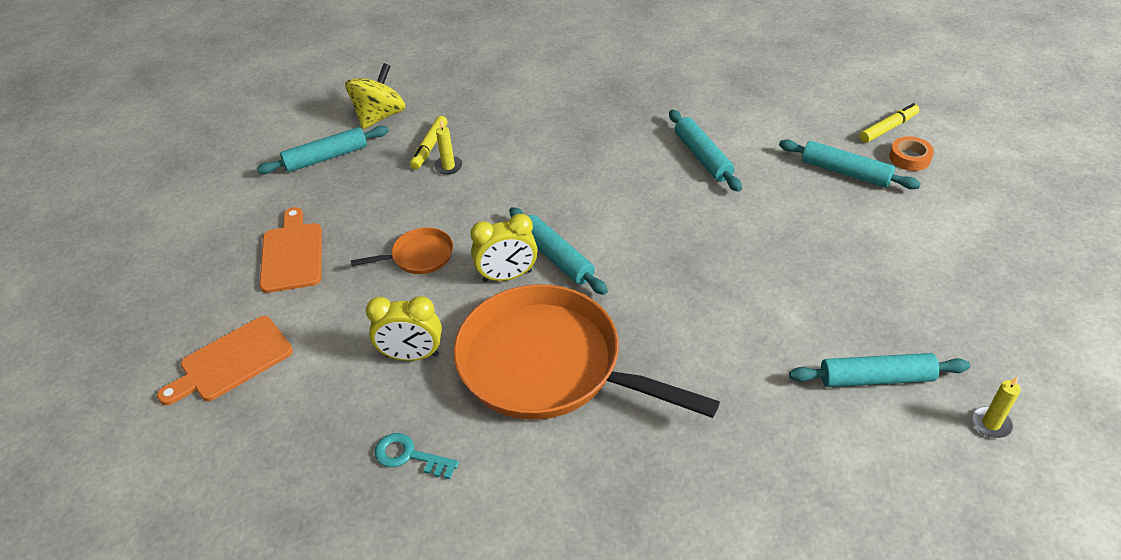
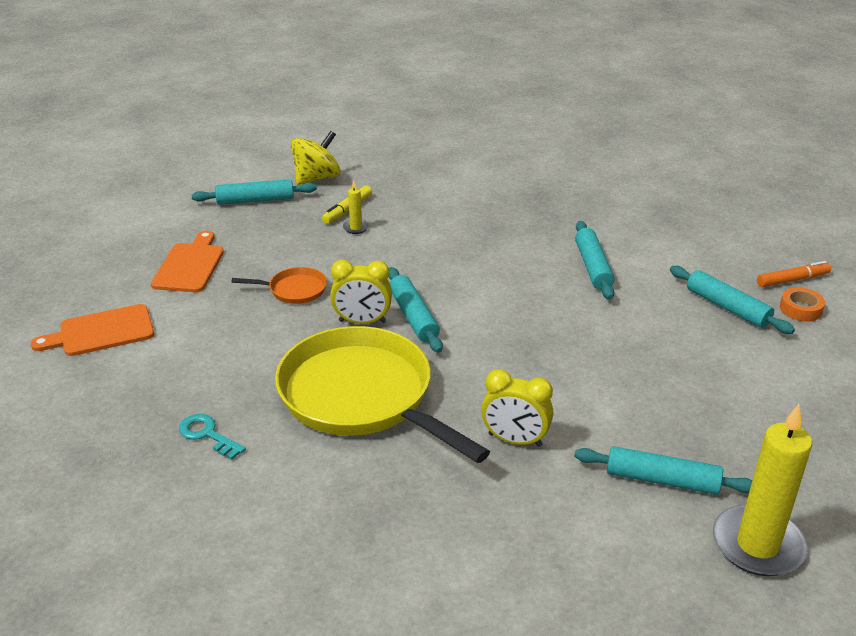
camera: 15 degrees right, 10 degrees down
yellow clock [366,296,442,361] -> yellow clock moved to [481,369,553,447]
orange pan [454,284,720,420] -> yellow pan [275,326,490,463]
yellow marker [859,103,920,143] -> orange marker [757,261,831,287]
yellow candle [972,377,1021,438] -> yellow candle [713,404,812,576], size x2.31

